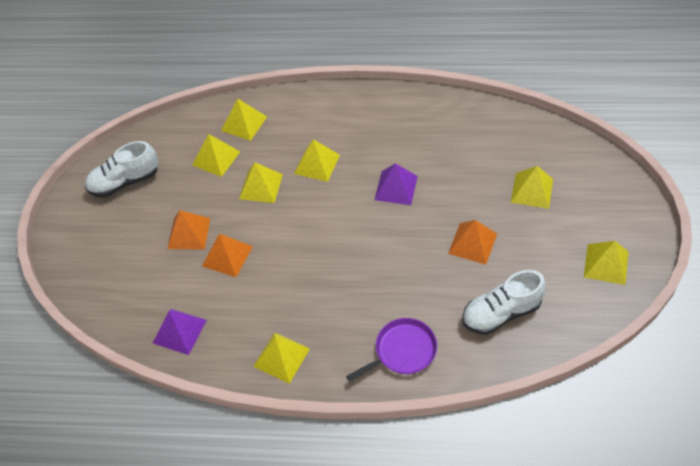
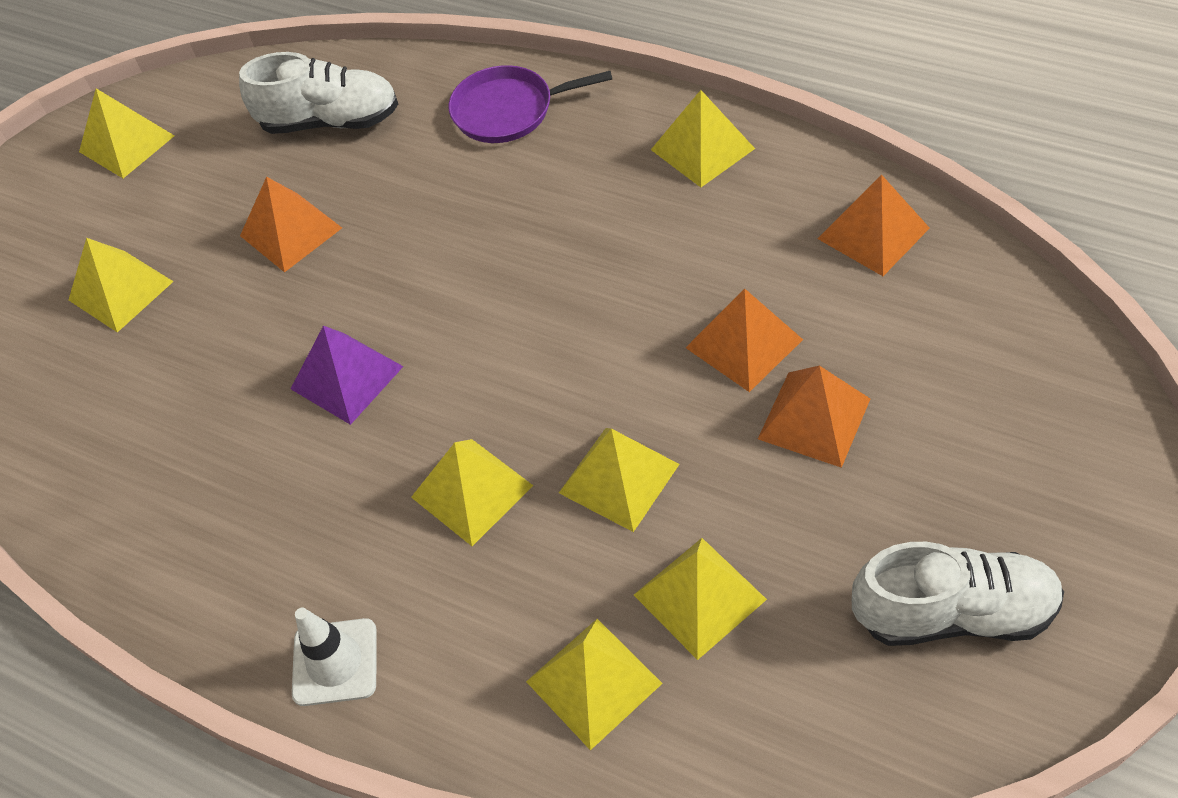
camera: 155 degrees left, 0 degrees up
purple pyramid [153,309,207,355] -> orange pyramid [818,174,930,276]
none -> white traffic cone [292,608,377,706]

